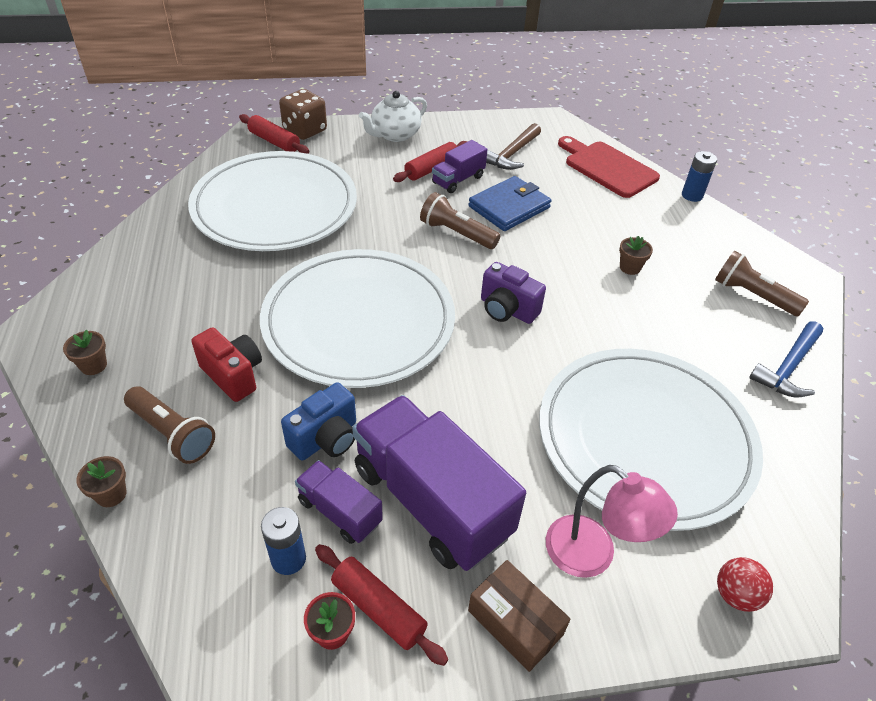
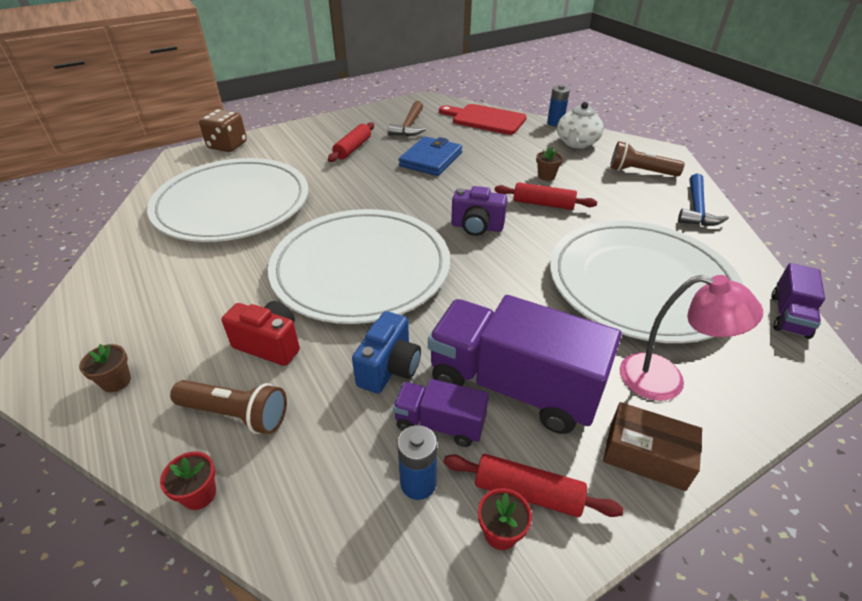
camera: 20 degrees left, 5 degrees down
brown flower pot [76,456,127,507] -> red flower pot [160,451,216,510]
red rolling pin [239,114,309,154] -> red rolling pin moved to [494,182,597,210]
white teapot [359,91,427,142] -> white teapot moved to [557,102,604,148]
brown flashlight [420,192,500,249] -> none
purple truck [432,140,488,193] -> purple truck moved to [771,263,825,339]
red ball [717,557,773,612] -> none

